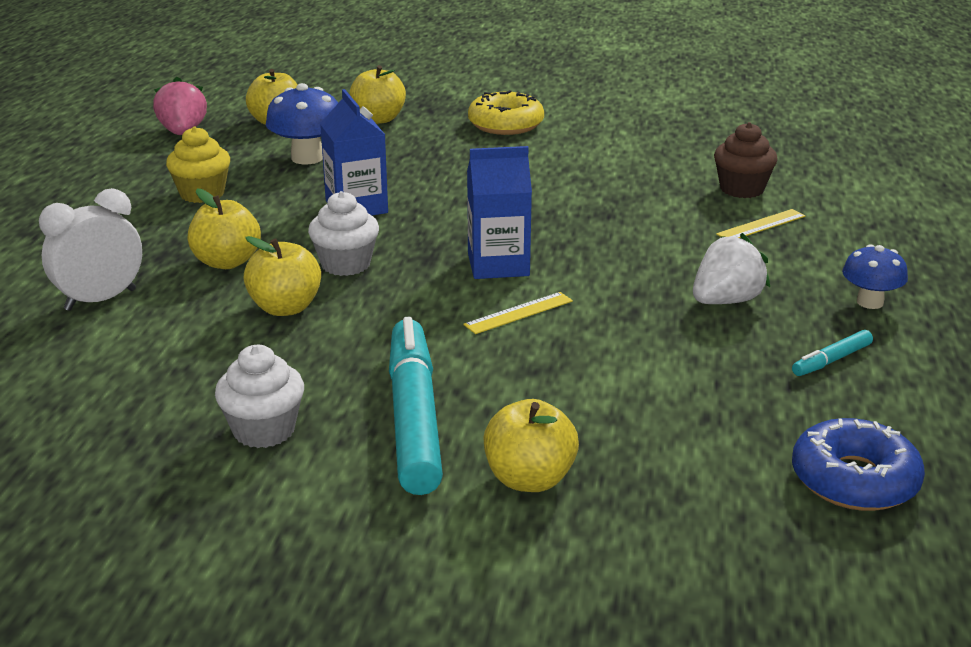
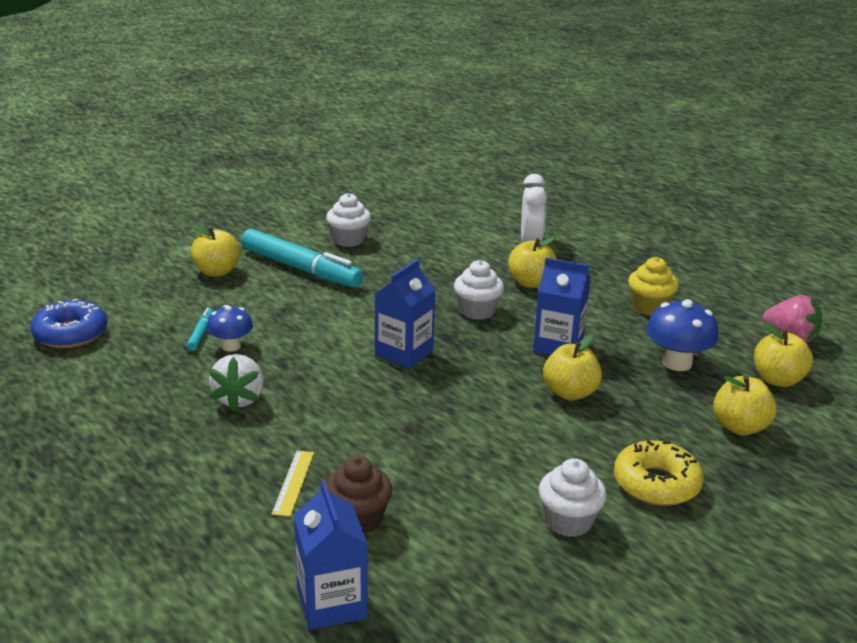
camera: 130 degrees right, 0 degrees up
yellow apple [243,236,321,316] -> yellow apple moved to [543,335,602,401]
yellow ruler [463,292,573,334] -> none
turquoise marker [792,330,873,376] -> turquoise marker moved to [187,307,214,351]
blue mushroom [842,244,908,309] -> blue mushroom moved to [207,305,253,351]
none -> blue carton [294,480,368,630]
none -> white cupcake [538,458,607,537]

